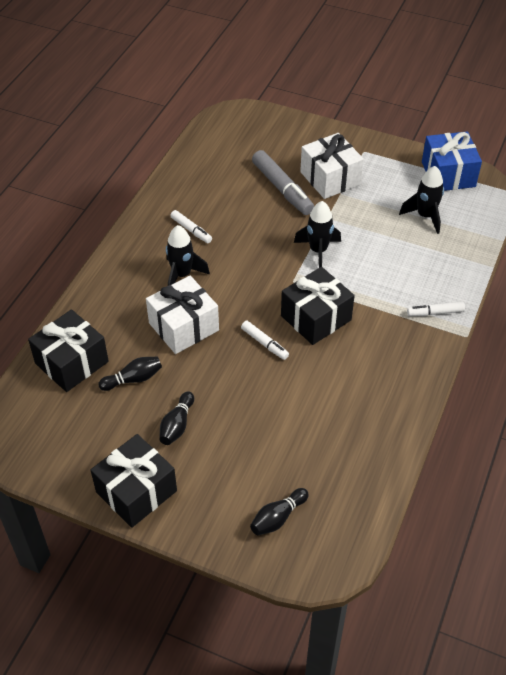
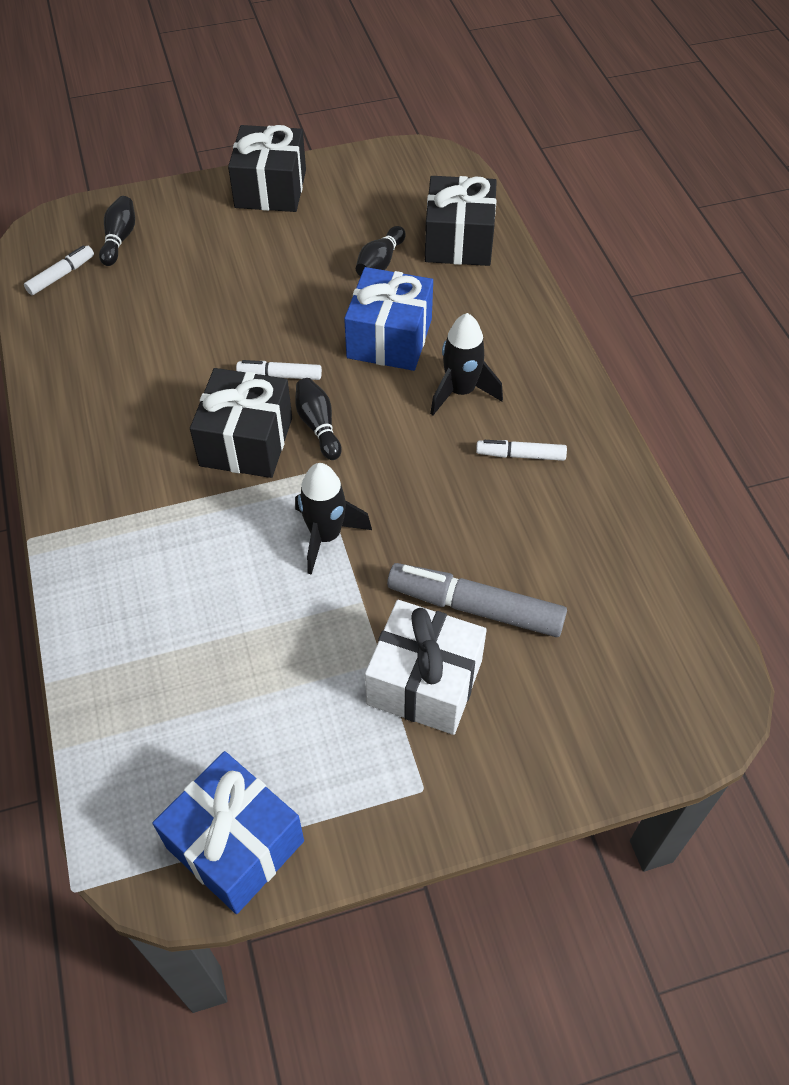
camera: 140 degrees right, 5 degrees up
white gift [146,276,219,354] -> blue gift [344,267,433,371]
black bowling pin [159,391,194,445] -> black bowling pin moved to [296,378,341,460]
black rocket [399,166,444,234] -> none
white marker [407,302,465,316] -> white marker moved to [24,245,94,295]

